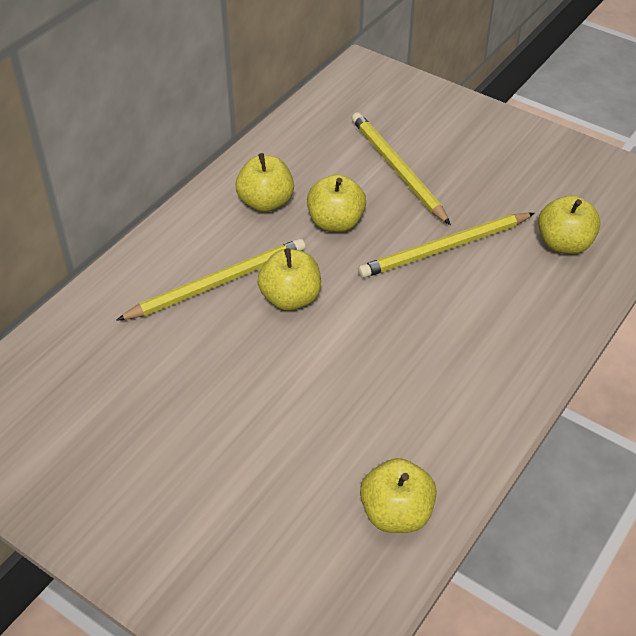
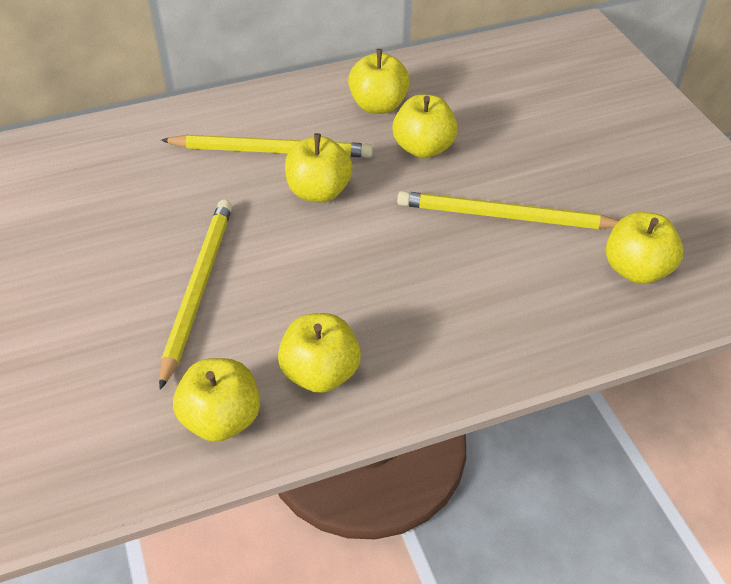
camera: 35 degrees right, 0 degrees up
yellow pencil [352,112,451,225] -> yellow pencil moved to [159,199,232,390]
none -> yellow apple [278,313,361,393]

